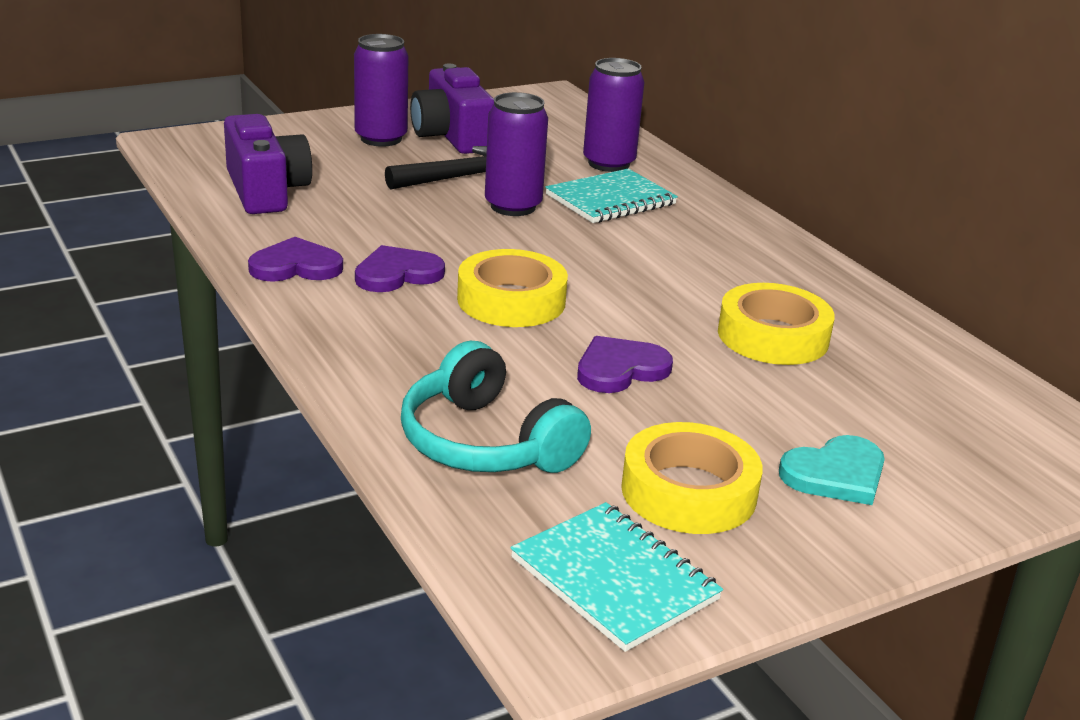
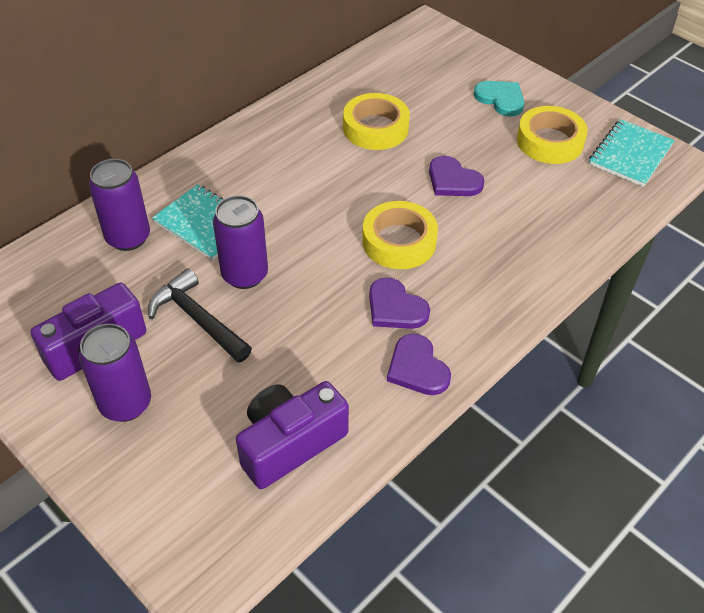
camera: 105 degrees left, 20 degrees up
turquoise headphones [401,341,591,473] -> none

